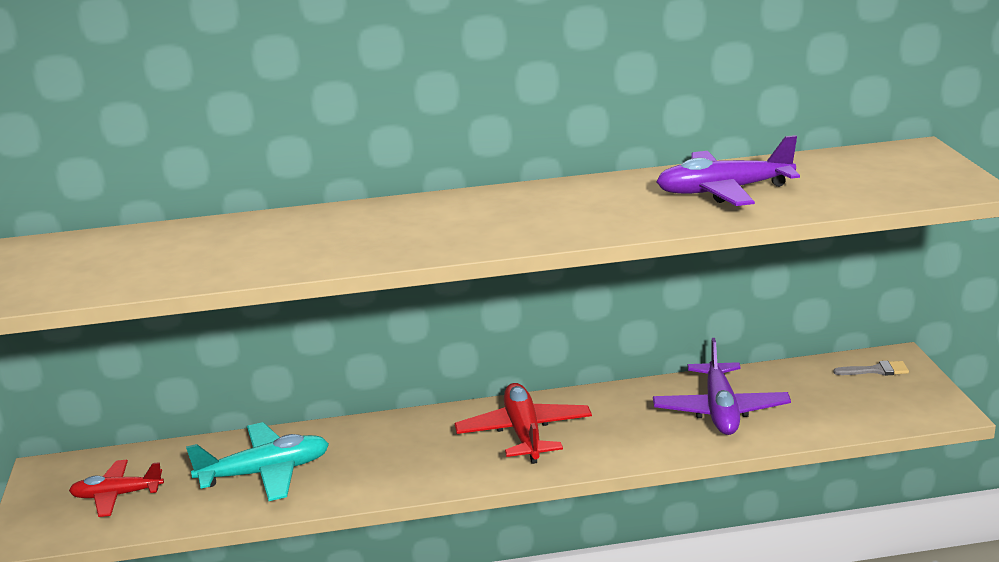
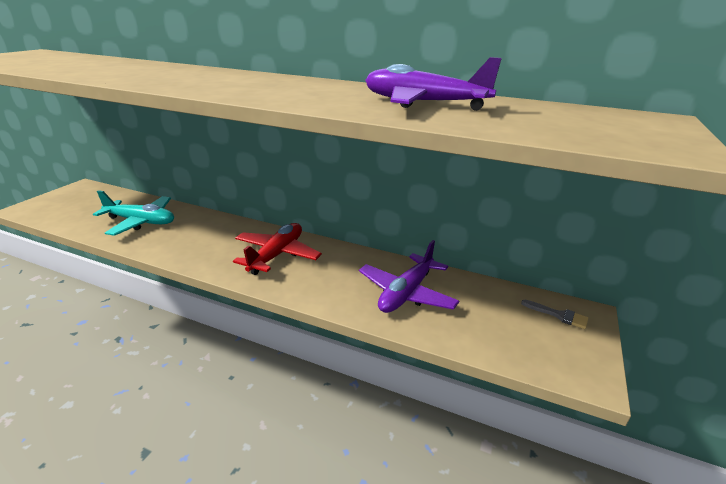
camera: 30 degrees right, 5 degrees up
red plane [69,460,164,517] -> none

